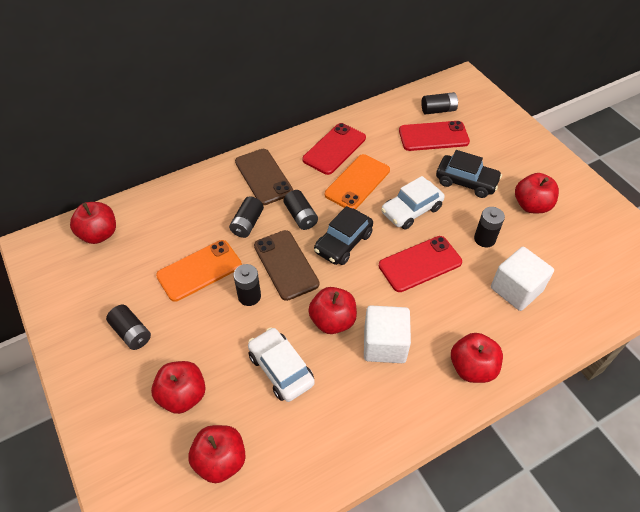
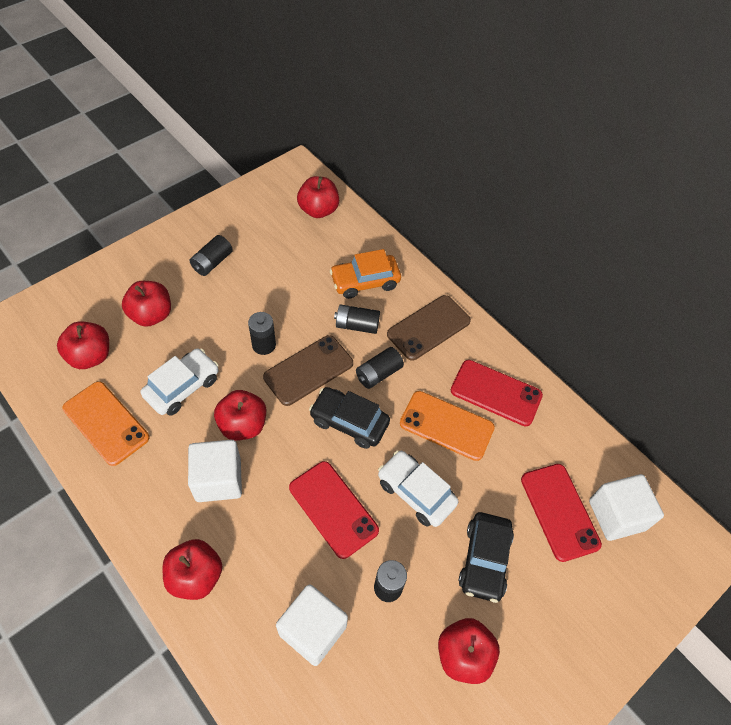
camera: 75 degrees right, 5 degrees up
orange phone [156,240,242,302] -> orange phone moved to [62,381,149,466]
black battery [421,92,458,115] -> white cube [589,474,664,541]
none -> orange car [330,249,401,299]

